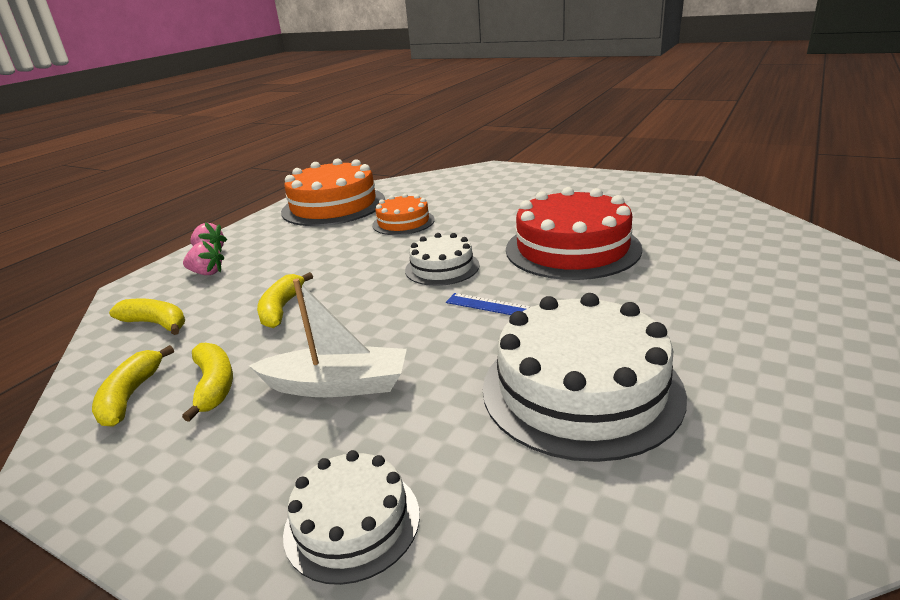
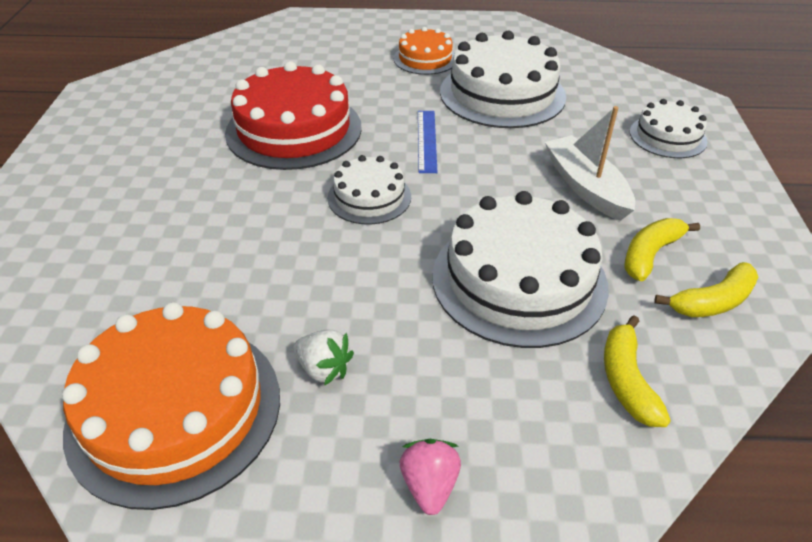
camera: 120 degrees left, 15 degrees up
pink strawberry [183,241,224,275] -> none
yellow banana [257,272,313,328] -> white cake [432,191,609,348]
orange cake [372,193,435,235] -> orange cake moved to [394,27,455,75]
none -> white strawberry [294,330,354,386]

